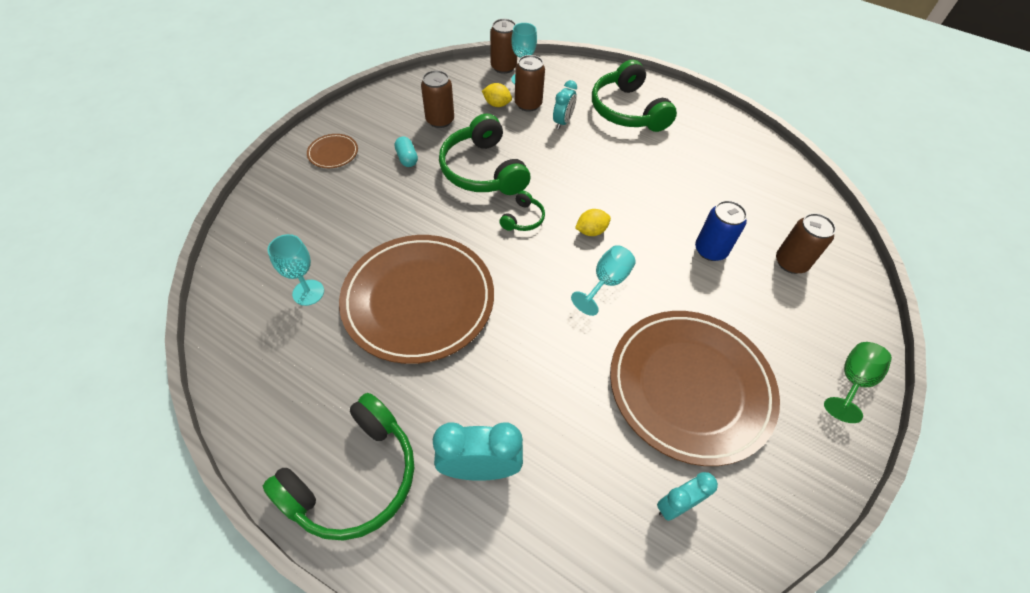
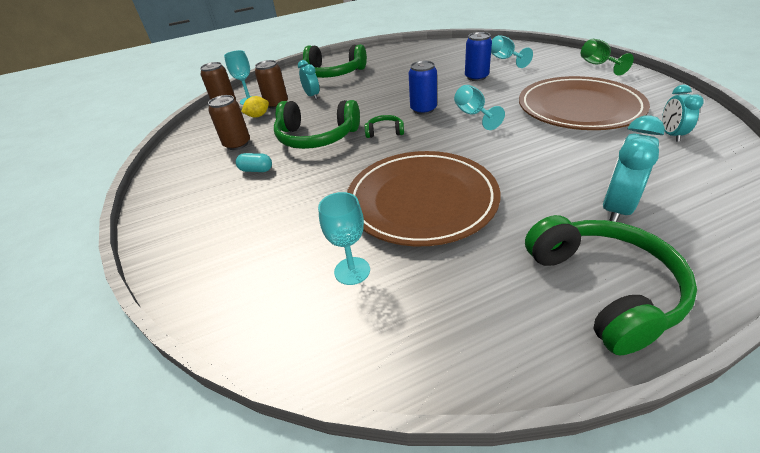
camera: 50 degrees left, 15 degrees down
brown plate [307,134,358,168] -> none
green headphones [499,191,545,231] -> green headphones turned 60 degrees counterclockwise [365,115,404,138]
yellow lemon [575,209,611,236] -> blue can [409,61,437,115]
brown can [776,213,836,274] -> turquoise goblet [491,35,533,68]

